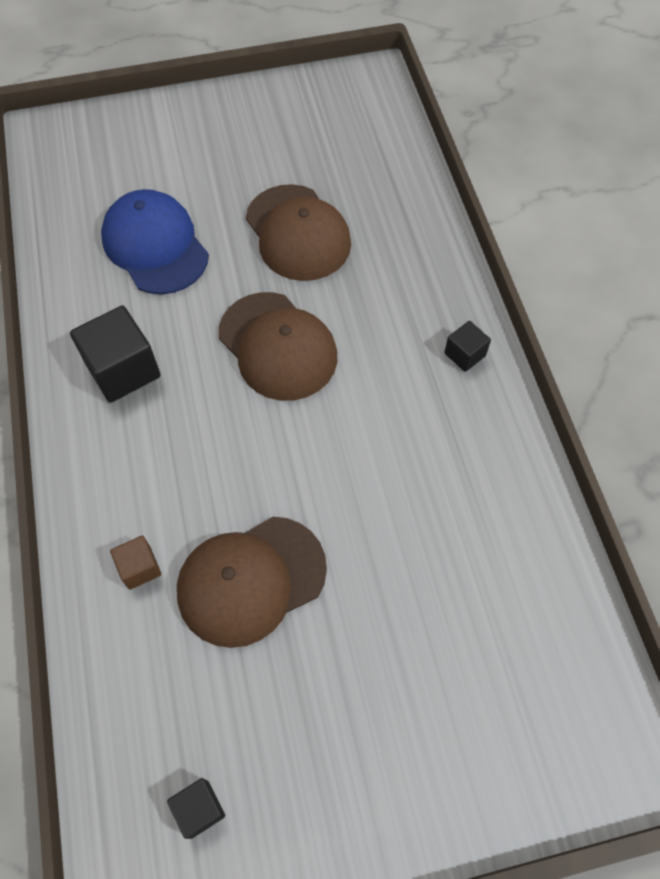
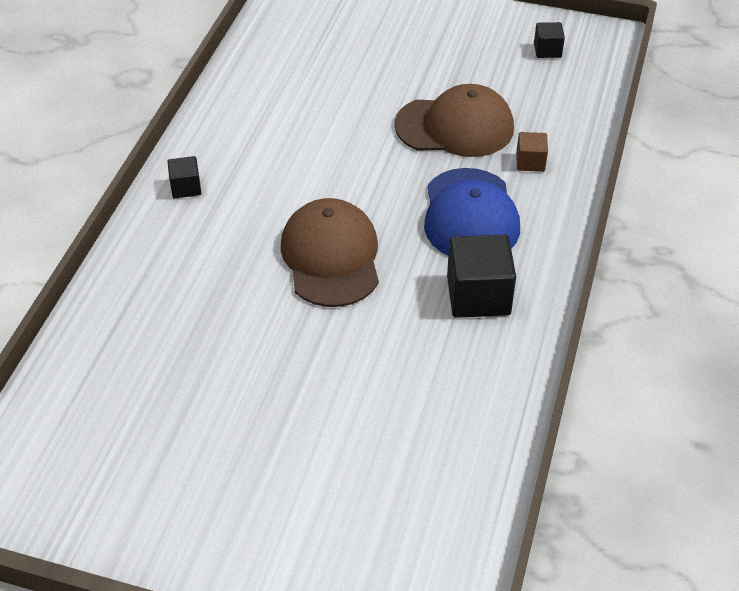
camera: 150 degrees left, 15 degrees down
blue cap [101,189,209,294] -> blue cap moved to [424,168,520,256]
brown cap [246,184,351,281] -> none

